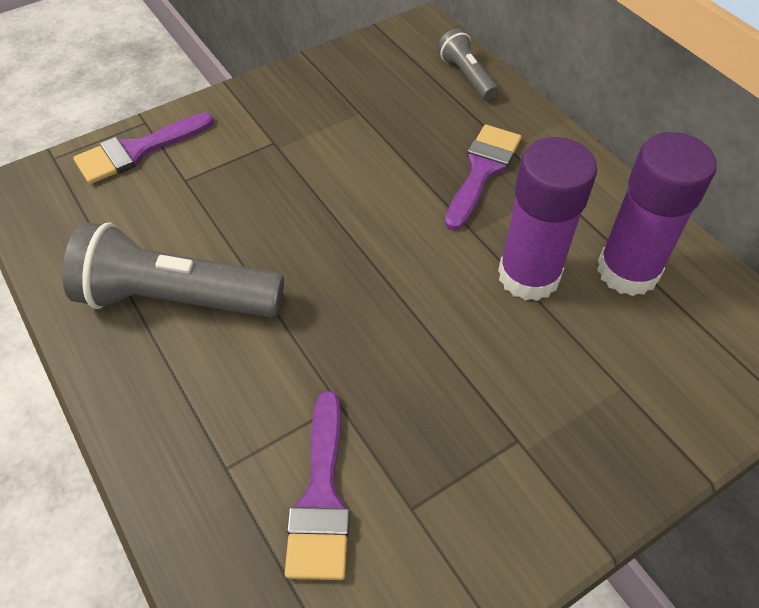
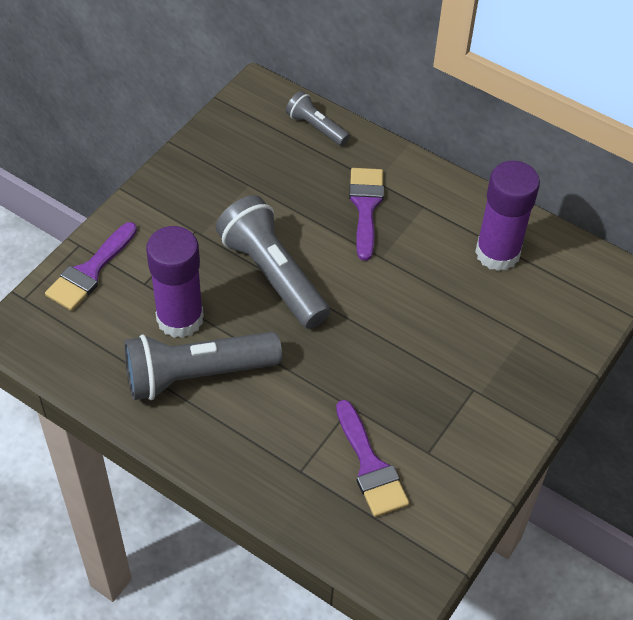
camera: 25 degrees left, 0 degrees up
purple glue stick [498,137,597,301] -> purple glue stick moved to [146,226,204,338]
none -> grey flashlight [216,195,330,329]

